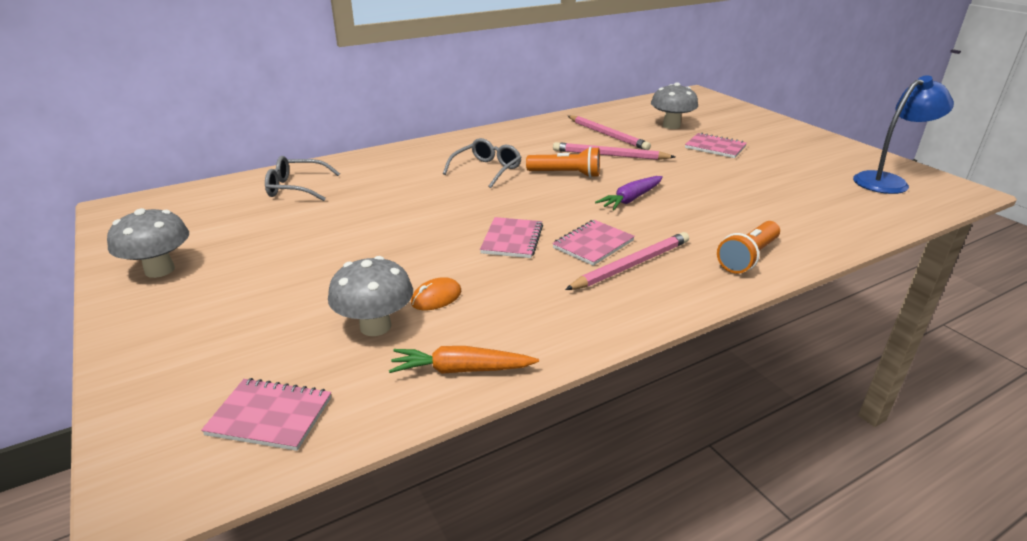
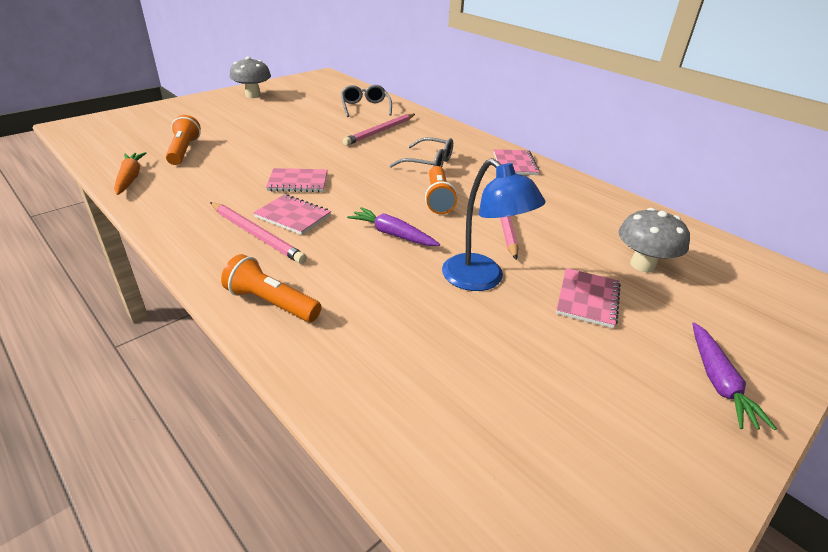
camera: 75 degrees right, 5 degrees up
pink notebook [201,378,331,451] -> pink notebook moved to [494,149,540,175]
grey mushroom [328,256,413,336] -> orange flashlight [166,115,201,165]
orange mouse [411,277,461,310] -> none
pink pencil [568,115,651,150] -> pink pencil moved to [343,114,415,146]
blue lamp [853,76,954,194] -> blue lamp moved to [442,158,545,291]
none -> purple carrot [692,323,777,430]

